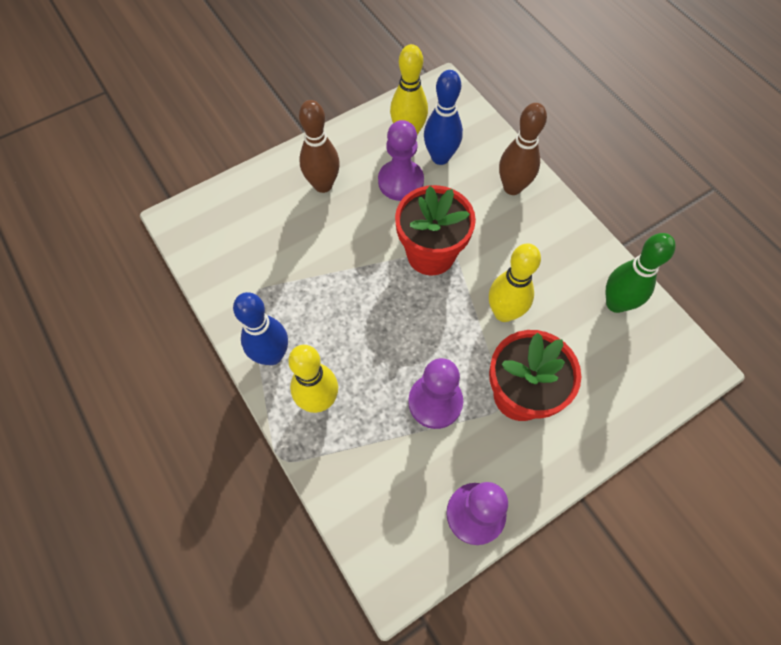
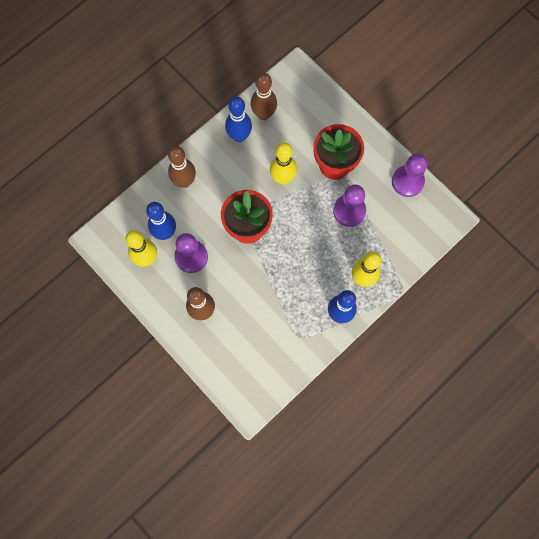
camera: 100 degrees left, 10 degrees up
green bowling pin [606,233,676,313] -> brown bowling pin [251,73,277,120]
none -> blue bowling pin [225,96,252,142]

